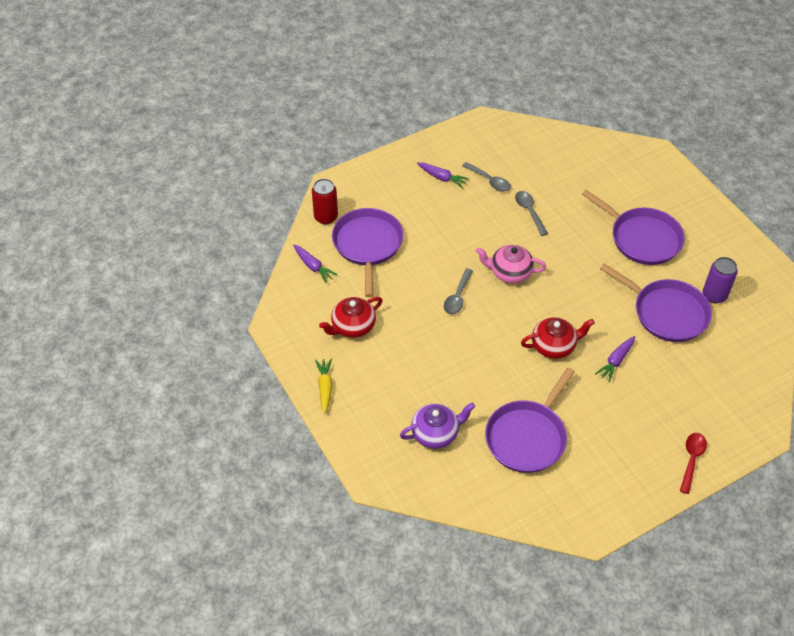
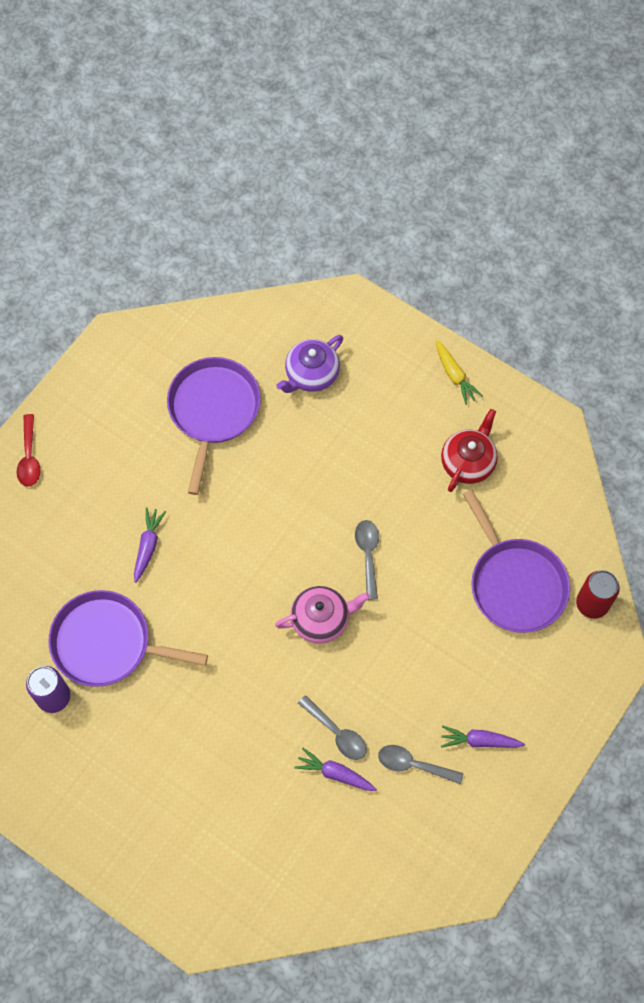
camera: 155 degrees right, 15 degrees up
purple carrot [293,245,338,283] -> purple carrot moved to [295,748,377,791]
red teapot [521,317,595,359] -> none
purple pan [582,190,685,265] -> none

